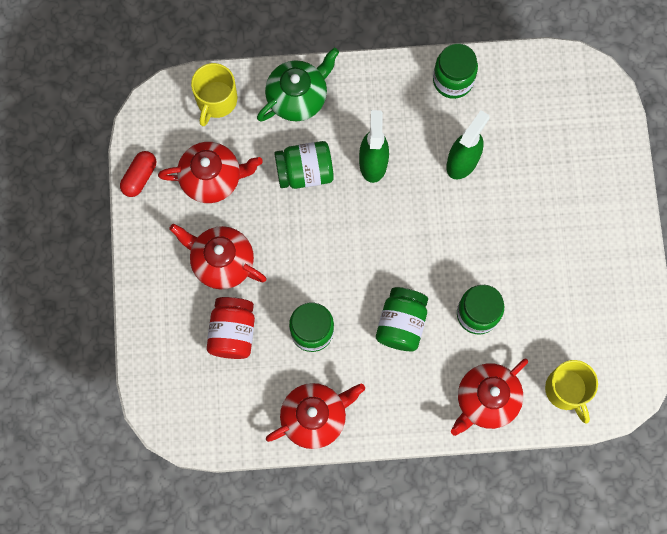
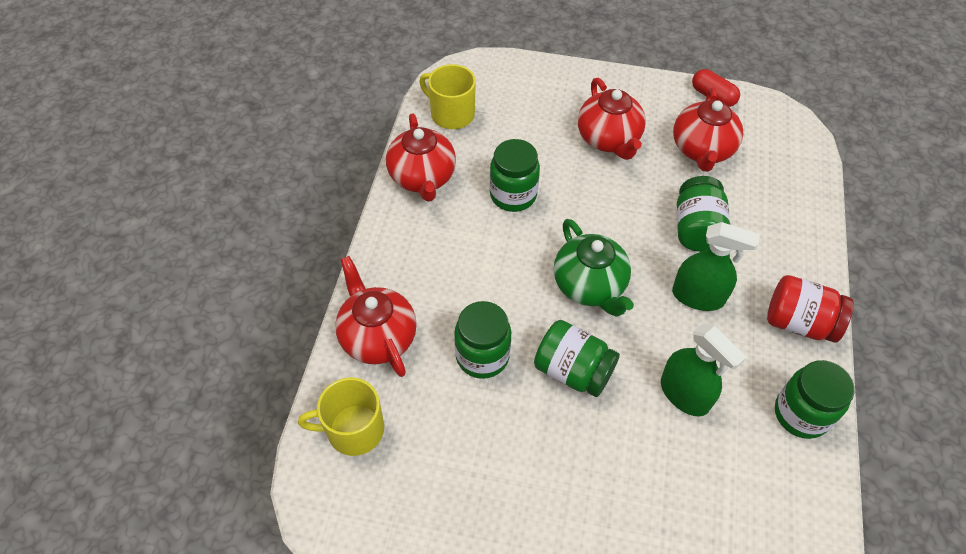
camera: 105 degrees right, 20 degrees down
red teapot [169,224,267,289] -> red teapot turned 120 degrees clockwise [578,78,646,160]
yellow mug [191,63,237,126] -> yellow mug moved to [419,64,476,129]
red jar [207,297,255,359] -> red jar moved to [767,275,854,343]
green teapot [257,48,339,122] -> green teapot moved to [554,219,634,317]
green jar [376,287,428,351] -> green jar moved to [534,320,620,397]

